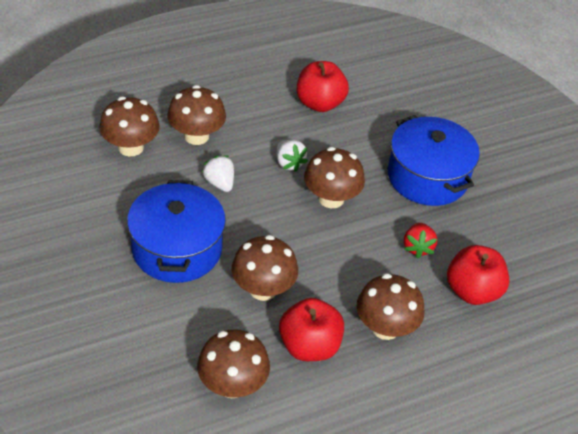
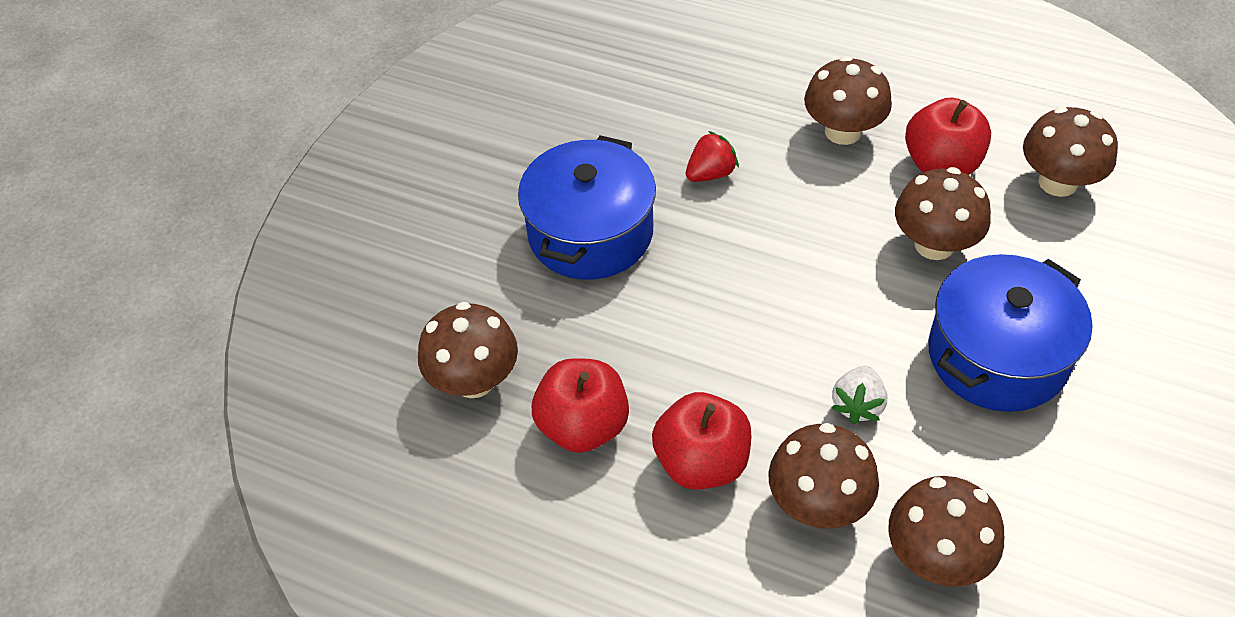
camera: 125 degrees left, 5 degrees up
white strawberry [277,140,308,172] -> none
brown mushroom [304,147,365,208] -> brown mushroom moved to [418,302,518,398]
red apple [447,245,509,305] -> red apple moved to [652,392,752,490]

